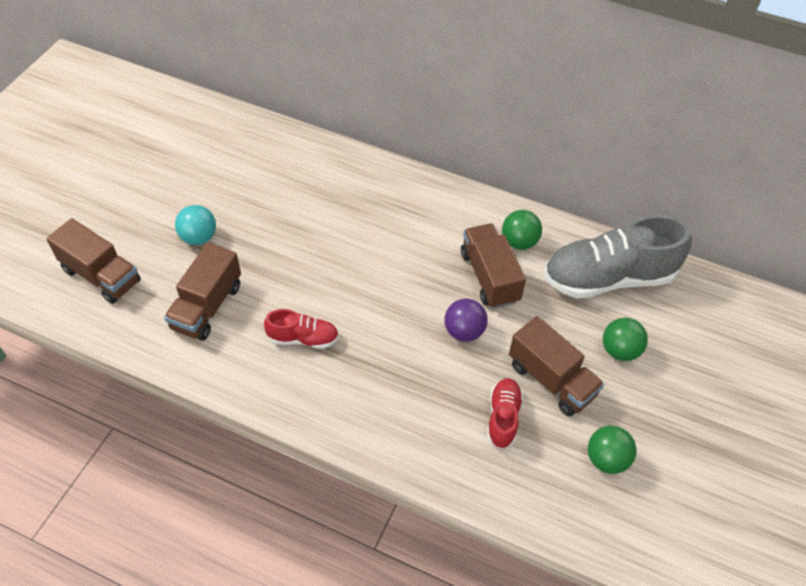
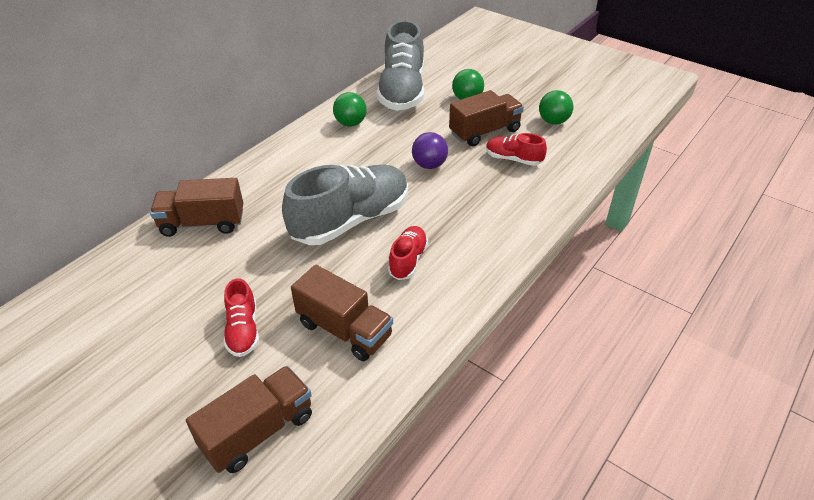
camera: 75 degrees left, 10 degrees down
turquoise ball [175,205,216,245] -> red shoe [224,278,259,357]
brown truck [461,224,526,309] -> brown truck moved to [150,178,243,237]
none -> grey shoe [282,165,408,245]

